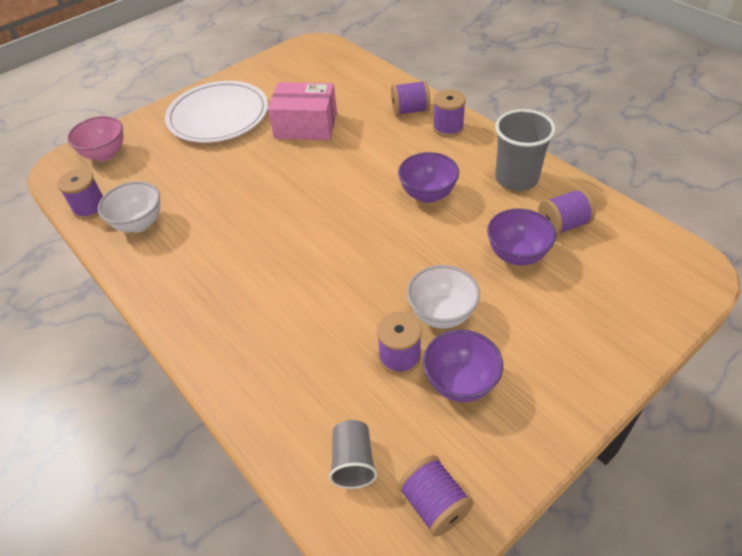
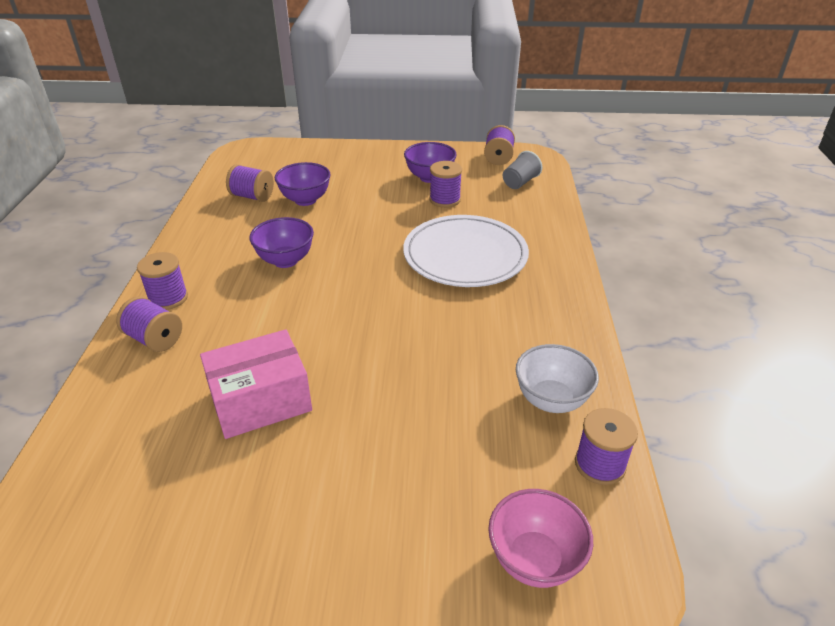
camera: 140 degrees left, 10 degrees down
white plate [165,81,268,143] -> white plate moved to [403,215,529,287]
pink box [268,82,337,140] -> pink box turned 75 degrees counterclockwise [200,329,312,439]
white bowl [407,265,480,328] -> none
grey cup [495,109,556,191] -> none

